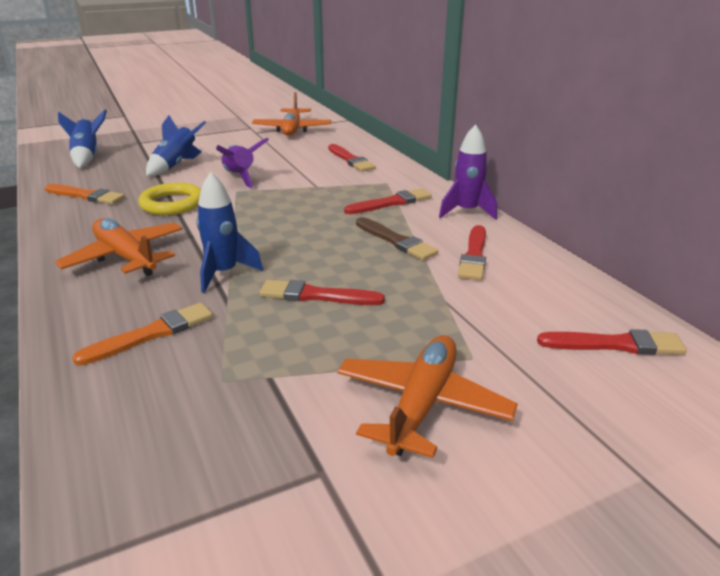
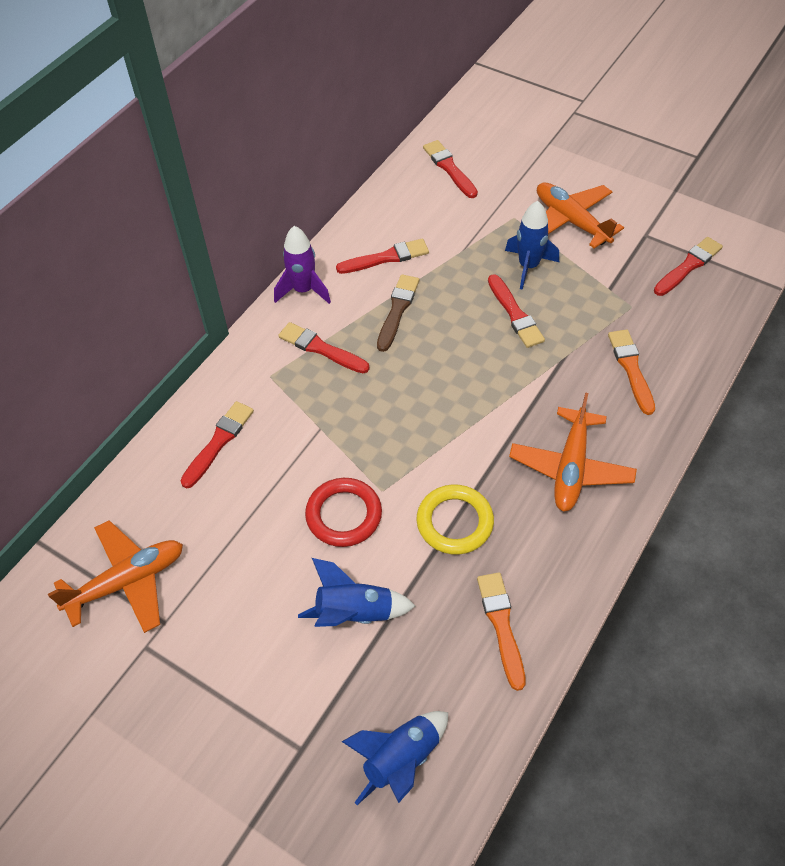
camera: 120 degrees left, 25 degrees up
orange brush [72,303,213,366] -> orange brush turned 60 degrees clockwise [608,329,655,415]
blue rocket [196,172,263,293] -> blue rocket moved to [505,201,559,290]
purple rocket [216,138,269,188] -> red ring [305,478,382,547]
orange plane [337,335,518,458] -> orange plane turned 60 degrees clockwise [537,183,624,248]
none -> red brush [654,237,723,296]

